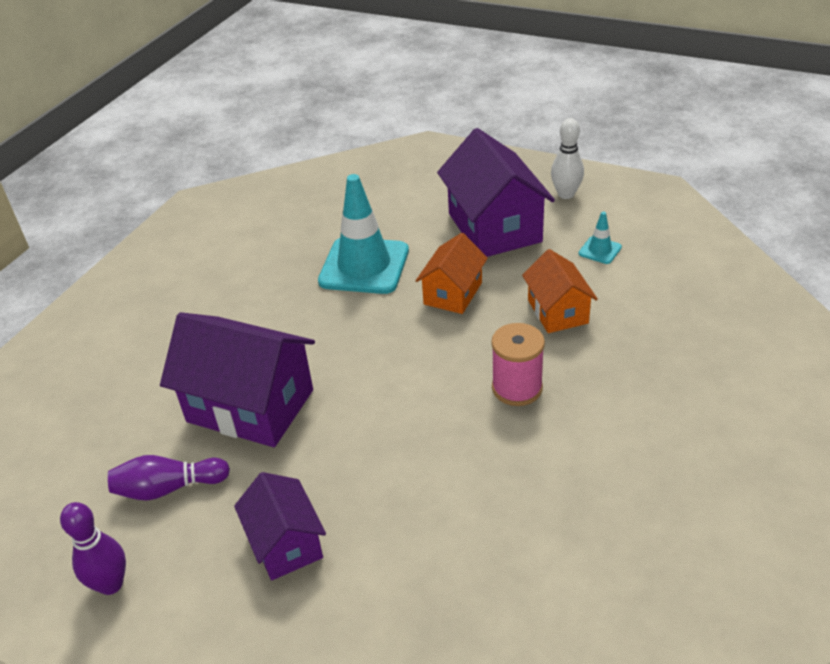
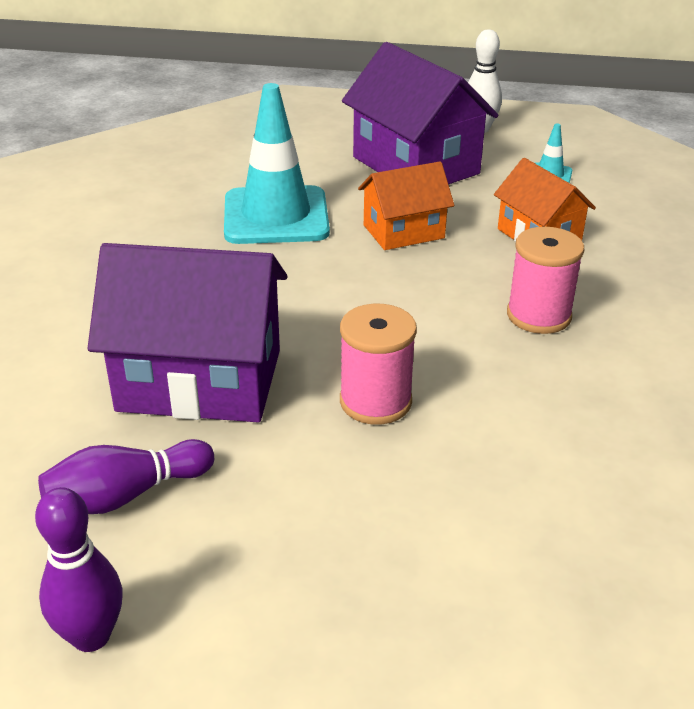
camera: 20 degrees left, 5 degrees down
purple house [234,472,326,580] -> none
orange house [416,233,488,314] -> orange house turned 60 degrees clockwise [358,161,454,250]
none -> pink spool [340,304,417,425]

